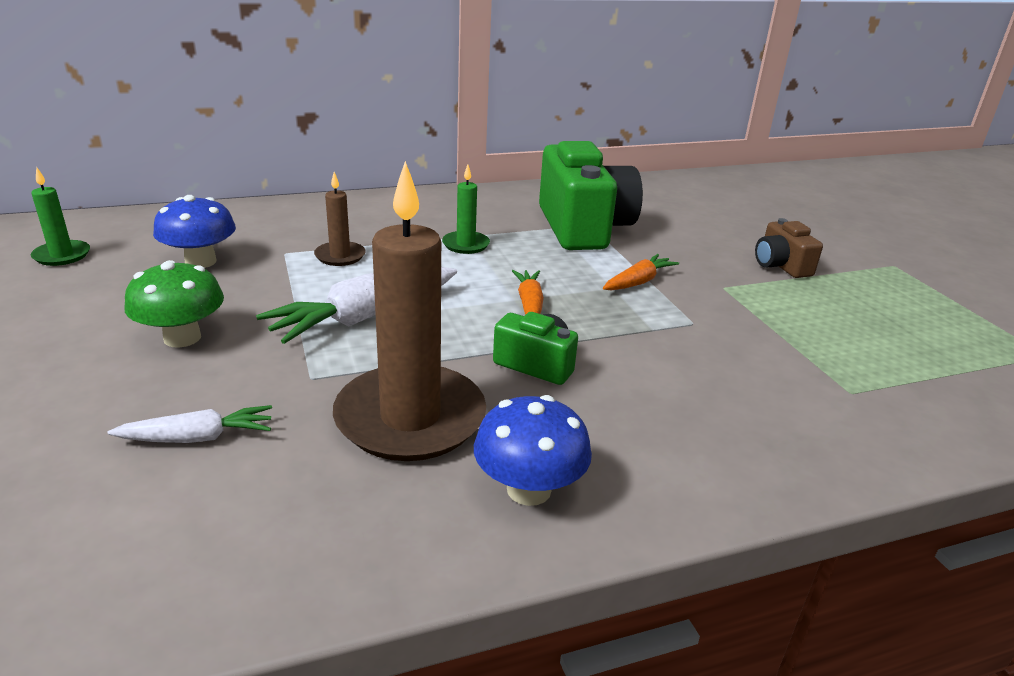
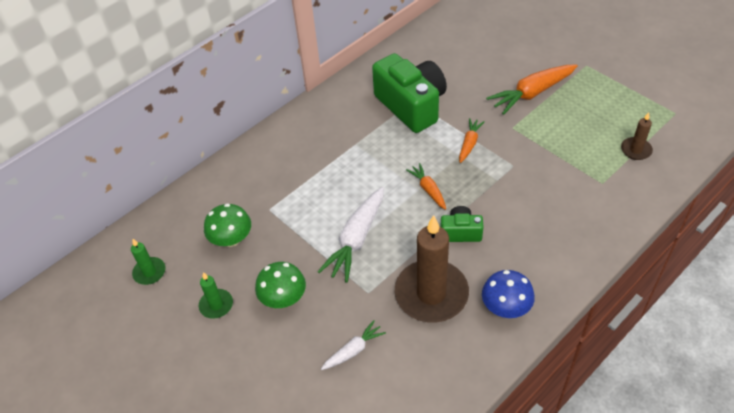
camera: 20 degrees left, 20 degrees up
blue mushroom [153,195,236,268] -> green mushroom [204,203,251,247]
brown candle [314,172,366,266] -> brown candle moved to [621,112,653,160]
green candle [442,164,490,254] -> green candle moved to [199,272,233,319]
brown camera [755,218,823,278] -> orange carrot [486,64,578,115]

